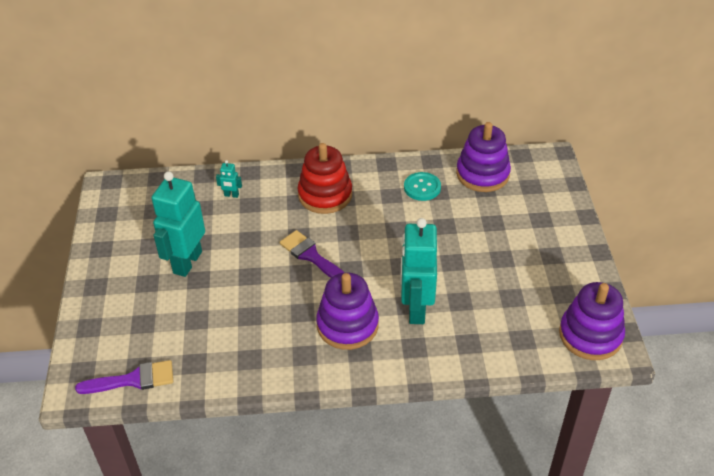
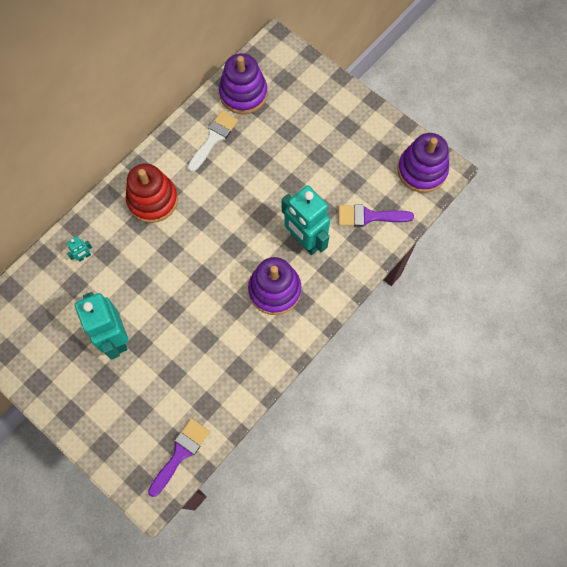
camera: 45 degrees left, 25 degrees up
purple brush [279,230,345,278] -> purple brush moved to [339,205,414,227]
turquoise button [404,172,441,201] -> white brush [188,111,238,172]

